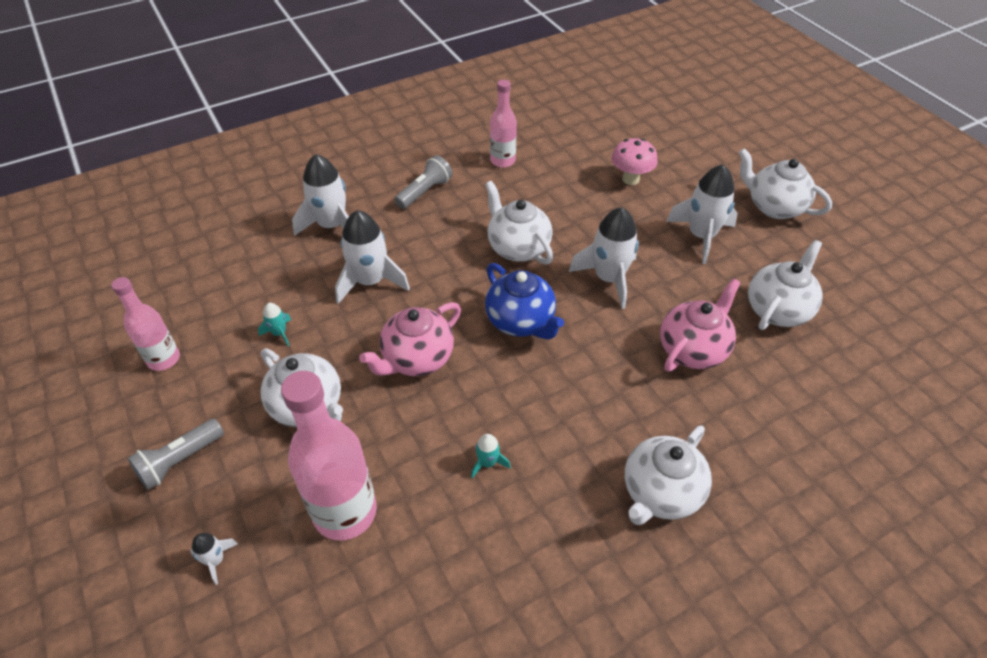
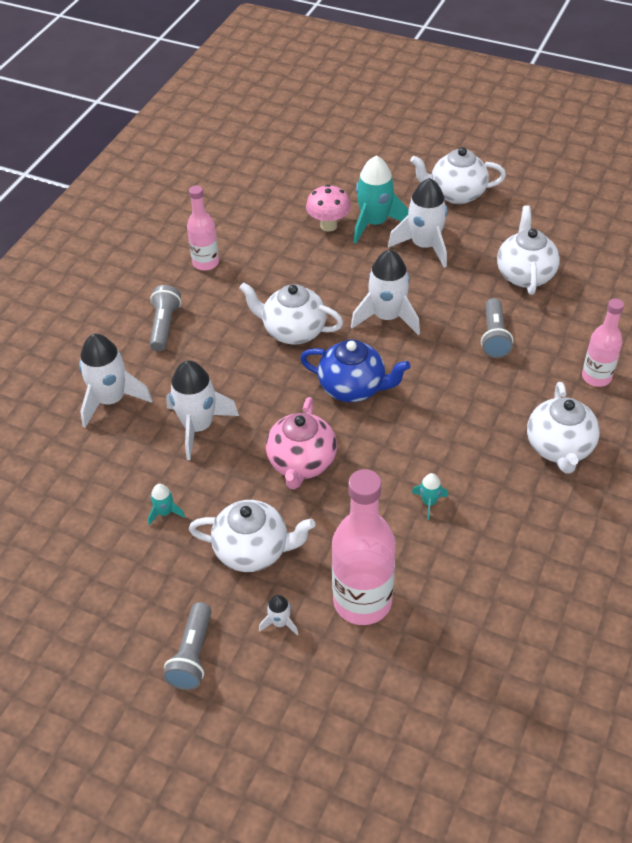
camera: 35 degrees left, 0 degrees up
pink bottle [111,277,180,371] -> pink bottle moved to [582,298,624,387]
white rocket [190,533,238,585] -> white rocket moved to [259,595,298,636]
pink teapot [660,278,741,371] -> grey flashlight [481,298,513,358]
none -> turquoise rocket [354,156,409,244]

